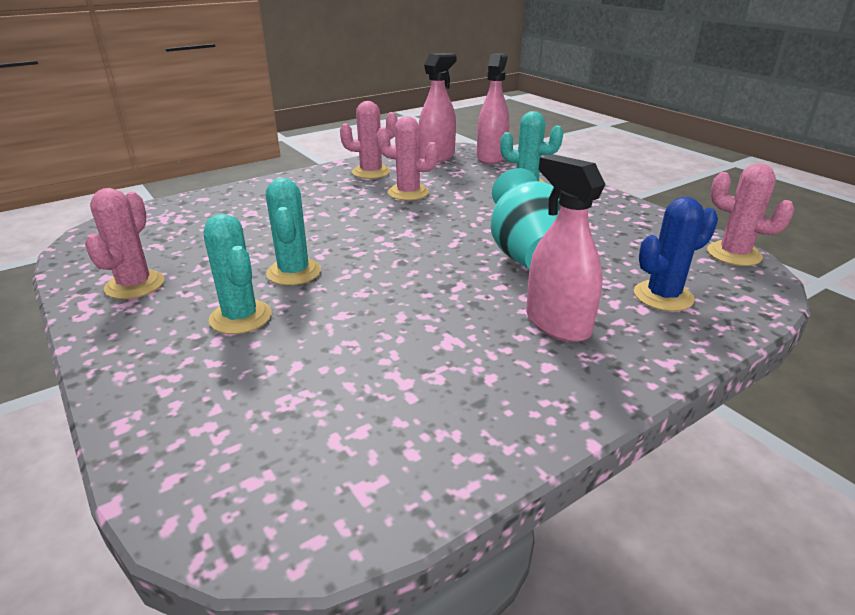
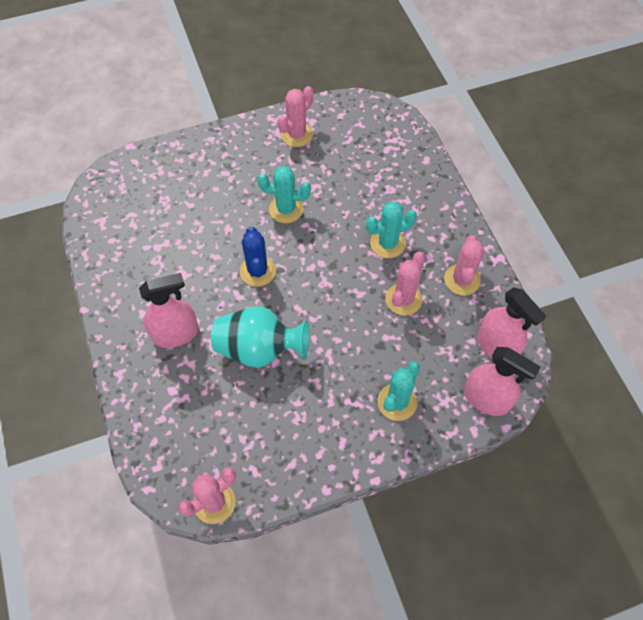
camera: 105 degrees right, 30 degrees up
pink cactus [85,188,164,299] -> pink cactus turned 75 degrees counterclockwise [278,86,314,147]
turquoise cactus [204,214,271,334] -> turquoise cactus moved to [366,202,417,258]
blue cactus [634,197,718,311] -> blue cactus moved to [240,226,276,287]

